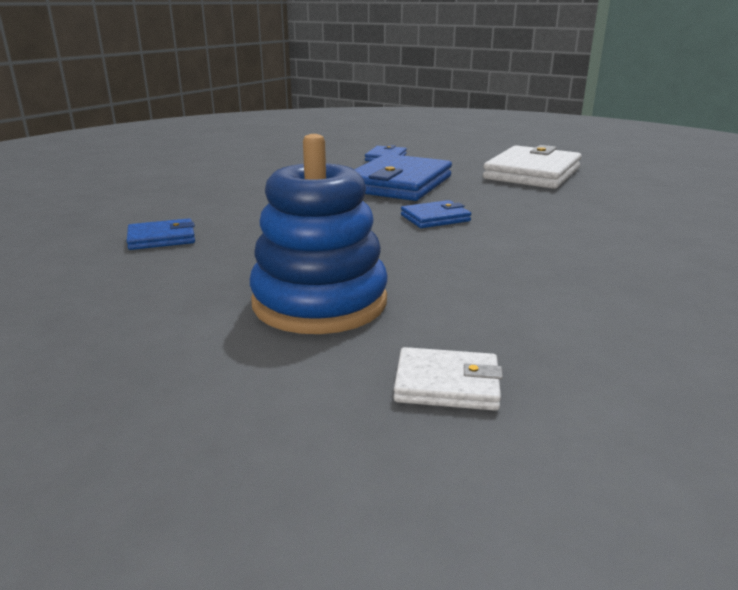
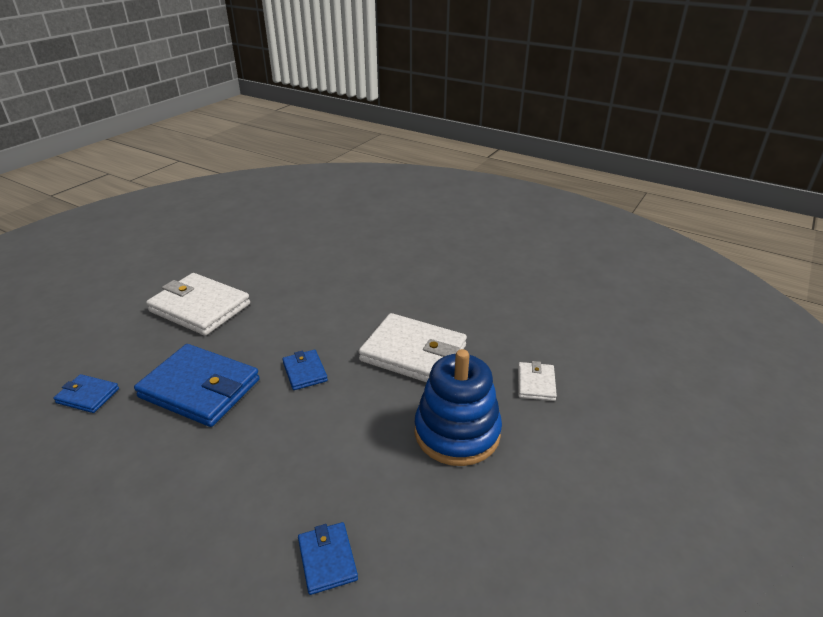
camera: 90 degrees left, 10 degrees up
none -> white wallet [359,313,467,383]

